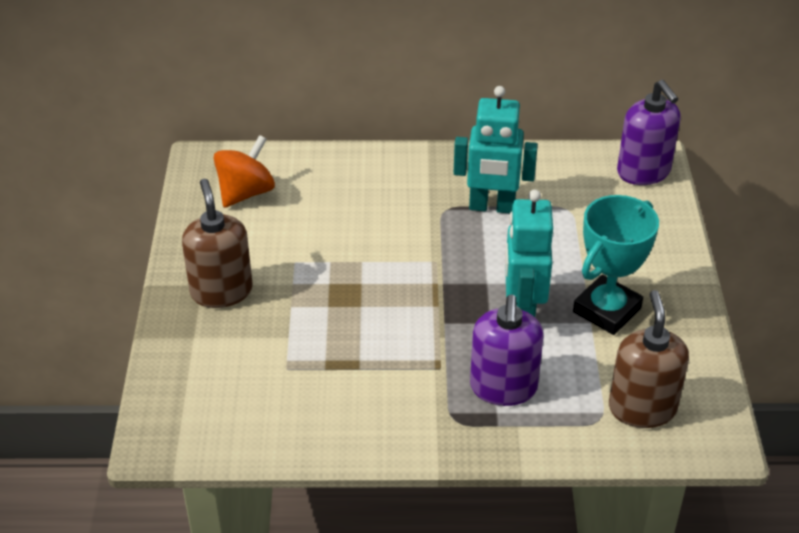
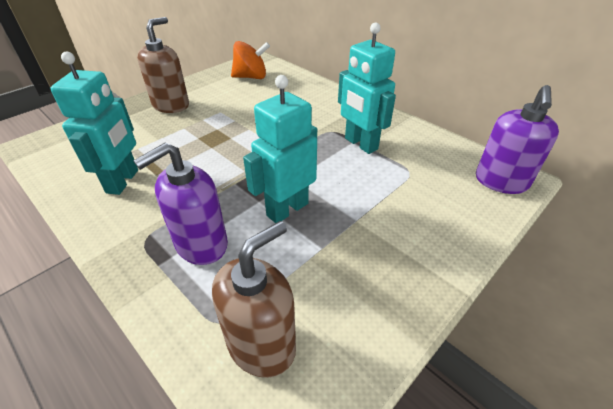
camera: 45 degrees right, 0 degrees up
turquoise trophy [573,195,659,335] -> none
none -> turquoise robot [51,51,138,195]

